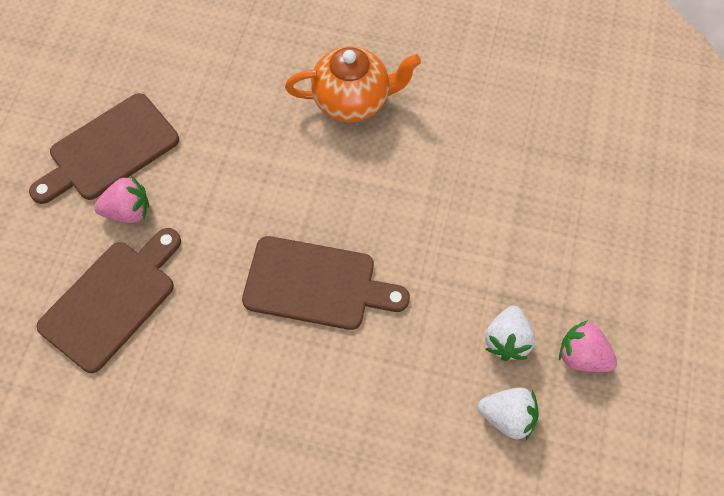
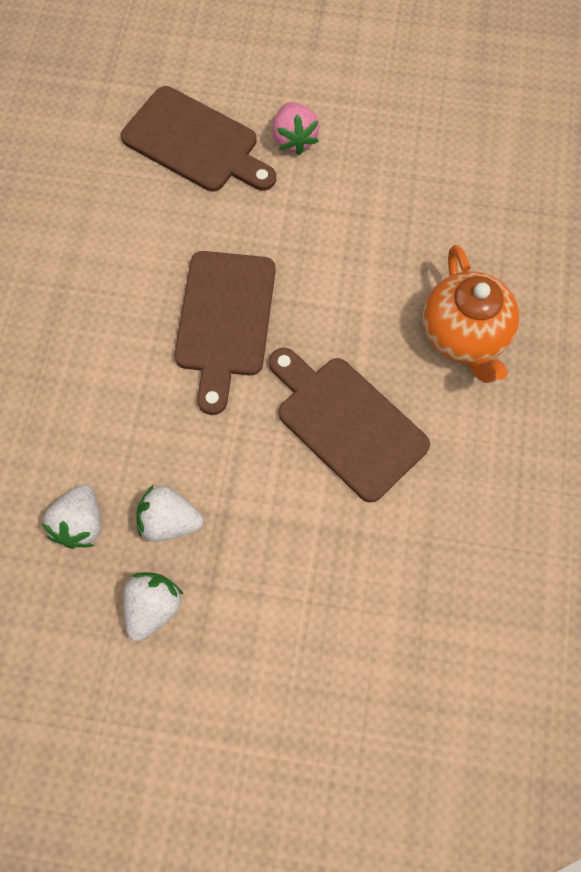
camera: 85 degrees right, 5 degrees up
brown cutting board [29,93,179,204] -> brown cutting board moved to [269,348,430,503]
pink strawberry [559,320,617,372] -> white strawberry [124,572,184,641]

